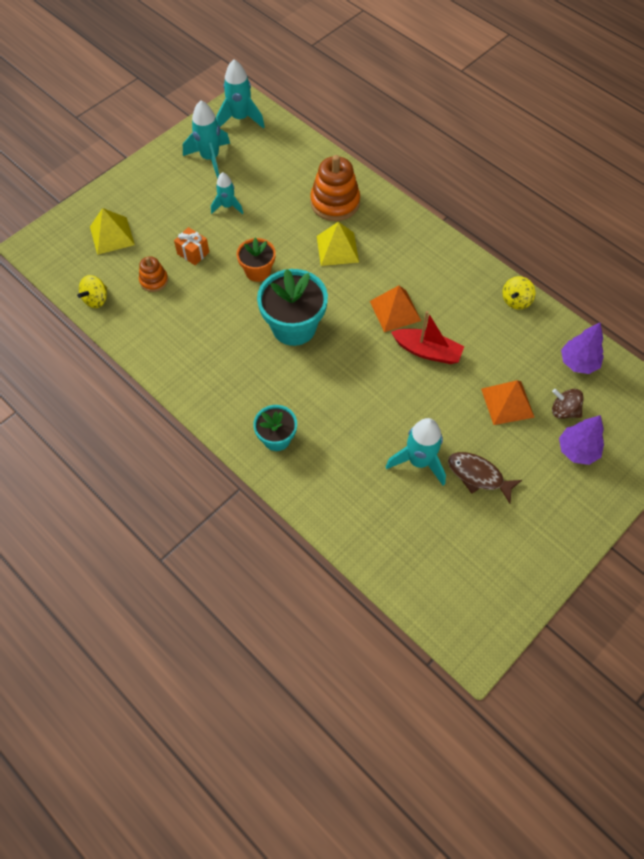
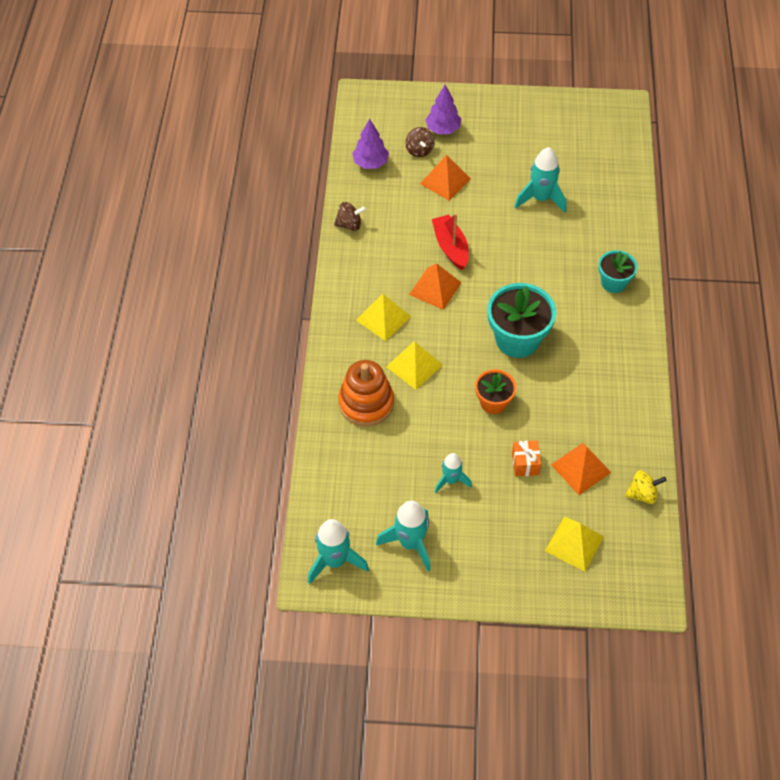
camera: 130 degrees left, 5 degrees down
orange stacking toy [139,256,168,292] -> orange pyramid [551,443,611,495]
brown fish [448,452,522,503] -> none
yellow spinning top [502,276,536,310] -> brown spinning top [334,202,366,231]
none -> yellow pyramid [356,294,411,341]

